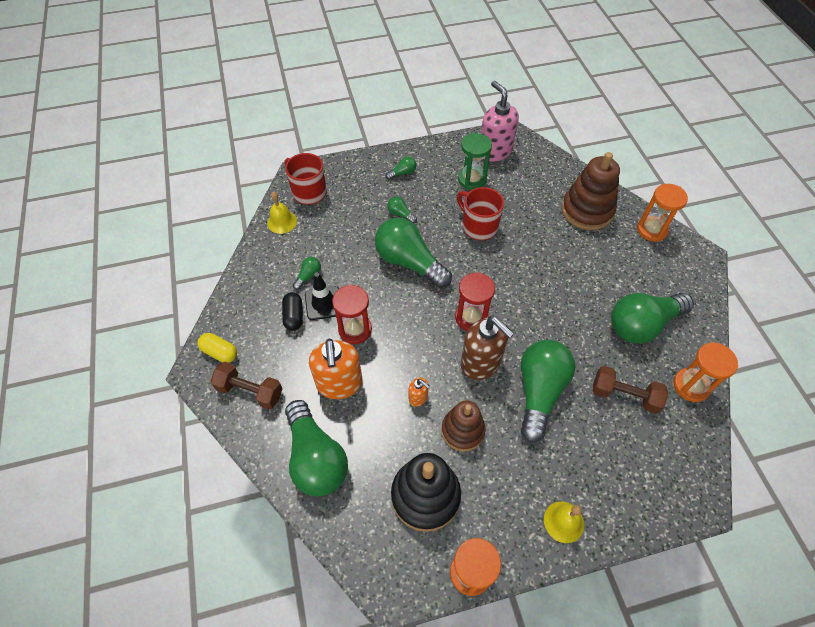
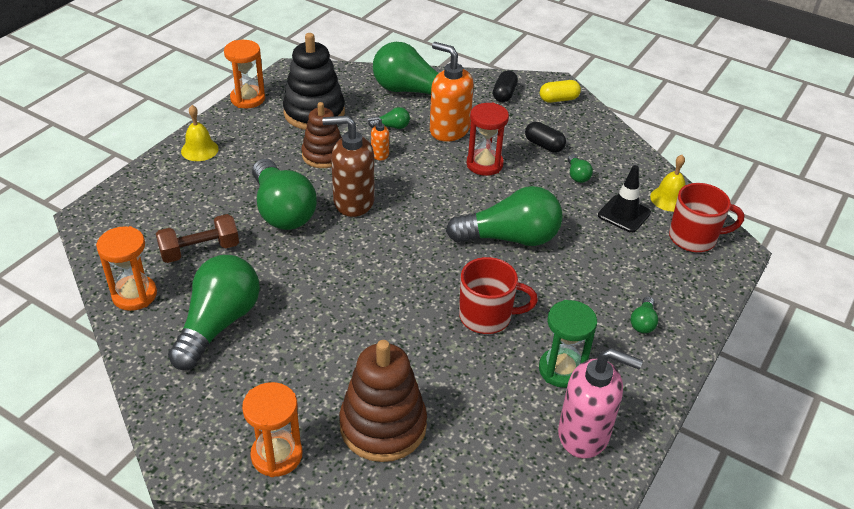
camera: 135 degrees right, 15 degrees down
brown dumbbell [211,362,283,409] -> black capsule [493,70,518,102]
black traffic cone [305,272,339,320] -> black traffic cone moved to [598,165,651,233]
green light bulb [387,197,417,224] -> green light bulb moved to [368,107,410,129]
red hourglass [455,272,495,331] -> none

